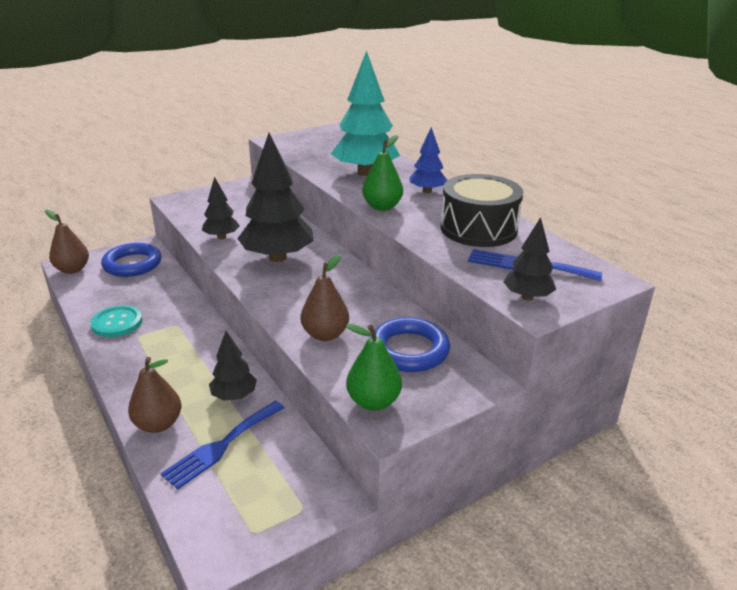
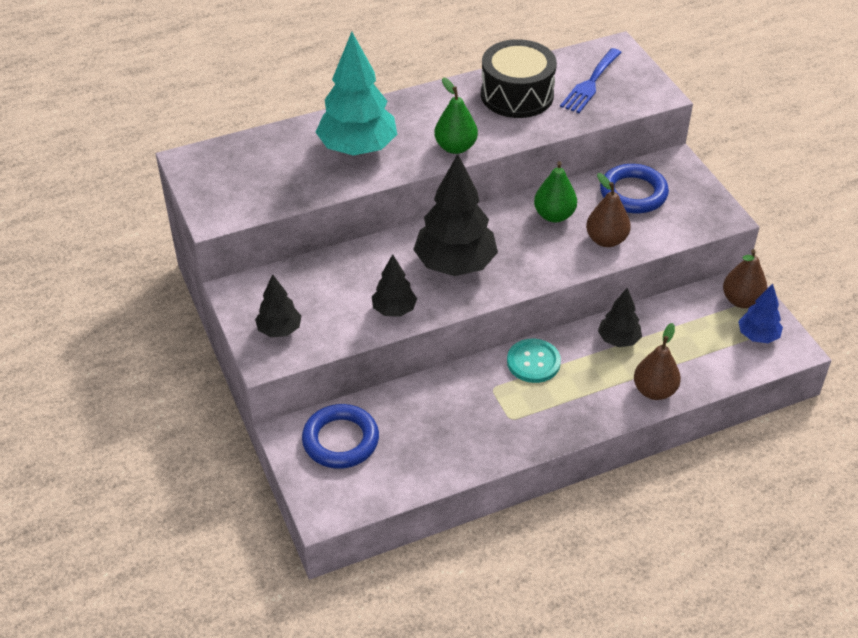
camera: 80 degrees left, 15 degrees up
brown pear [45,210,89,274] -> brown pear moved to [723,249,768,308]
turquoise button [90,305,143,337] -> turquoise button moved to [507,339,561,383]
blue fork [161,401,284,490] -> none
green pear [346,324,402,410] -> green pear moved to [534,161,577,222]
blue tree [409,127,447,193] -> blue tree moved to [738,284,783,343]
black tree [503,217,556,301] -> black tree moved to [255,274,301,337]

